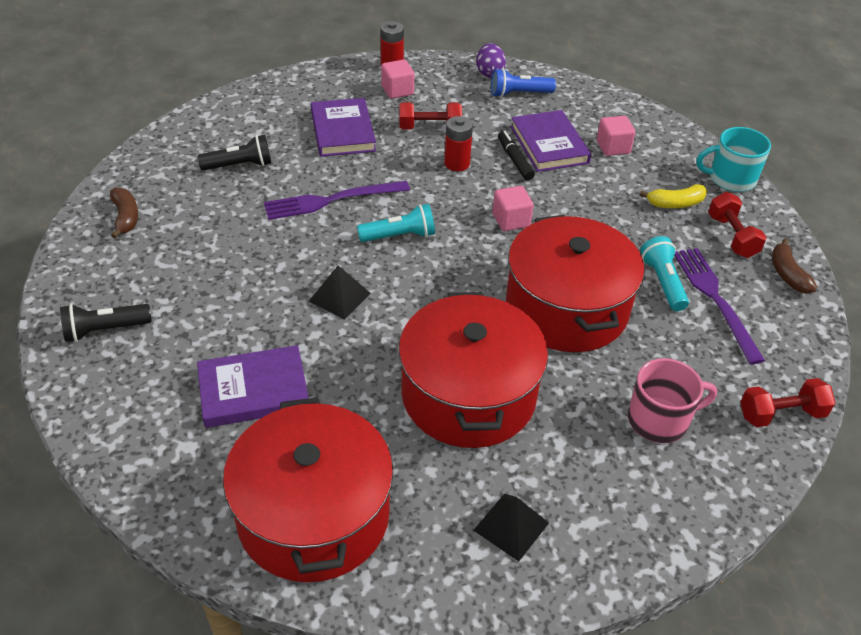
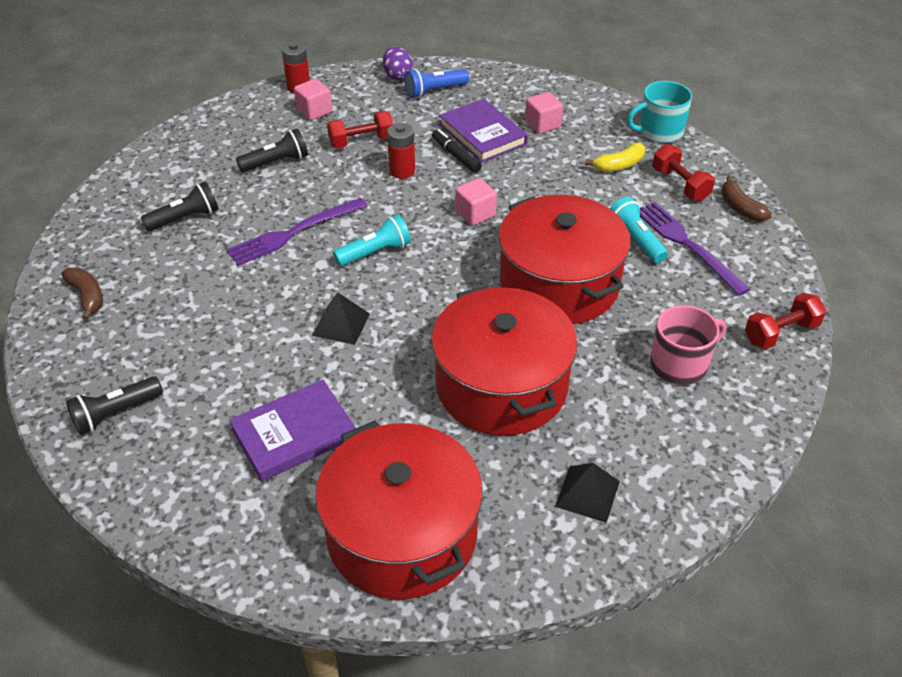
camera: 15 degrees left, 0 degrees up
purple book [311,98,376,157] -> black flashlight [236,128,308,173]

